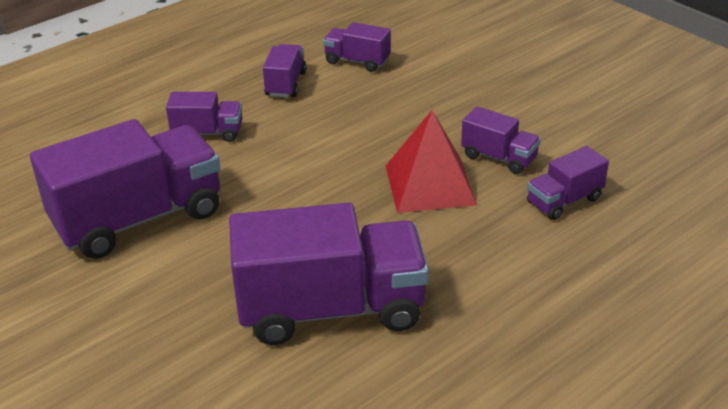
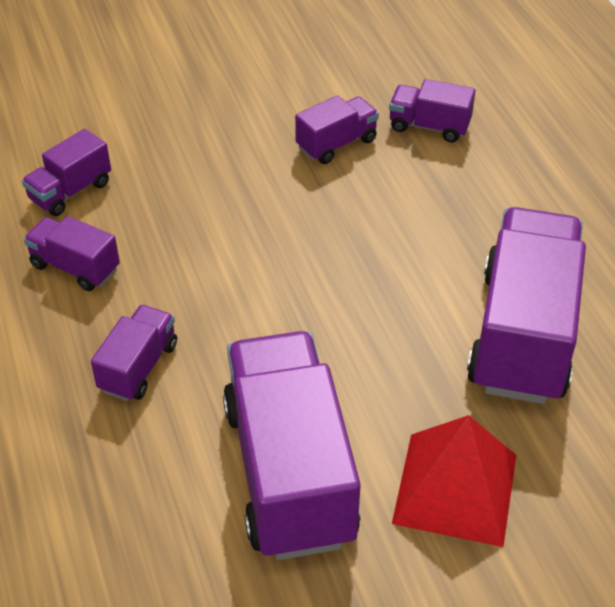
camera: 70 degrees left, 10 degrees up
red pyramid [386,110,477,213] -> red pyramid moved to [392,415,516,547]
purple truck [527,146,609,220] -> purple truck turned 120 degrees clockwise [389,79,476,142]

